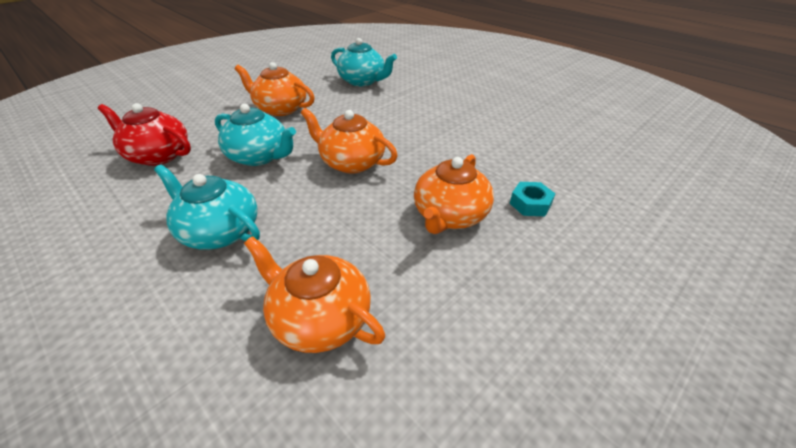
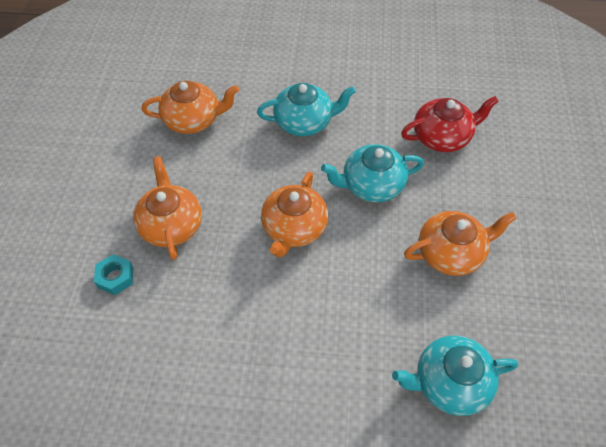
camera: 140 degrees right, 15 degrees up
orange teapot [301,108,398,174] -> orange teapot turned 120 degrees clockwise [261,172,328,257]

